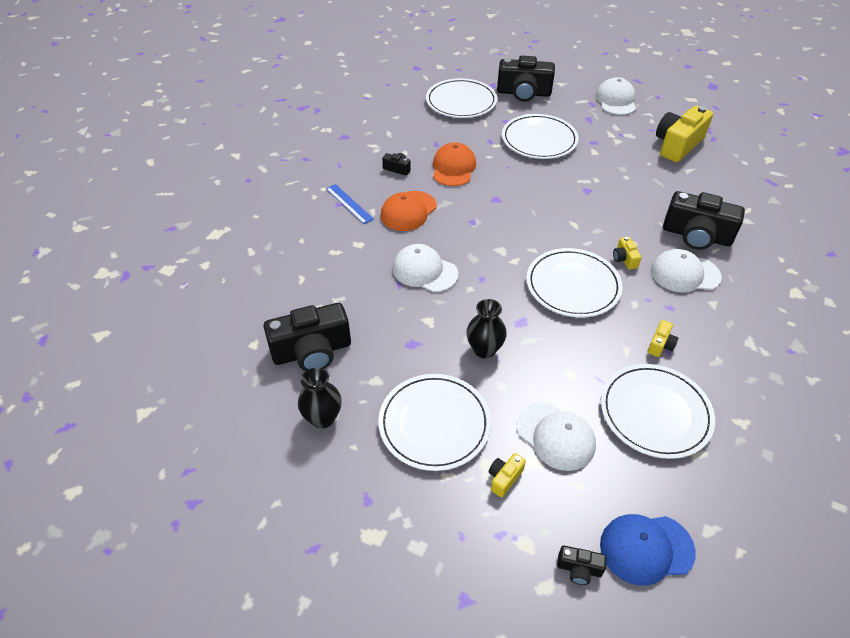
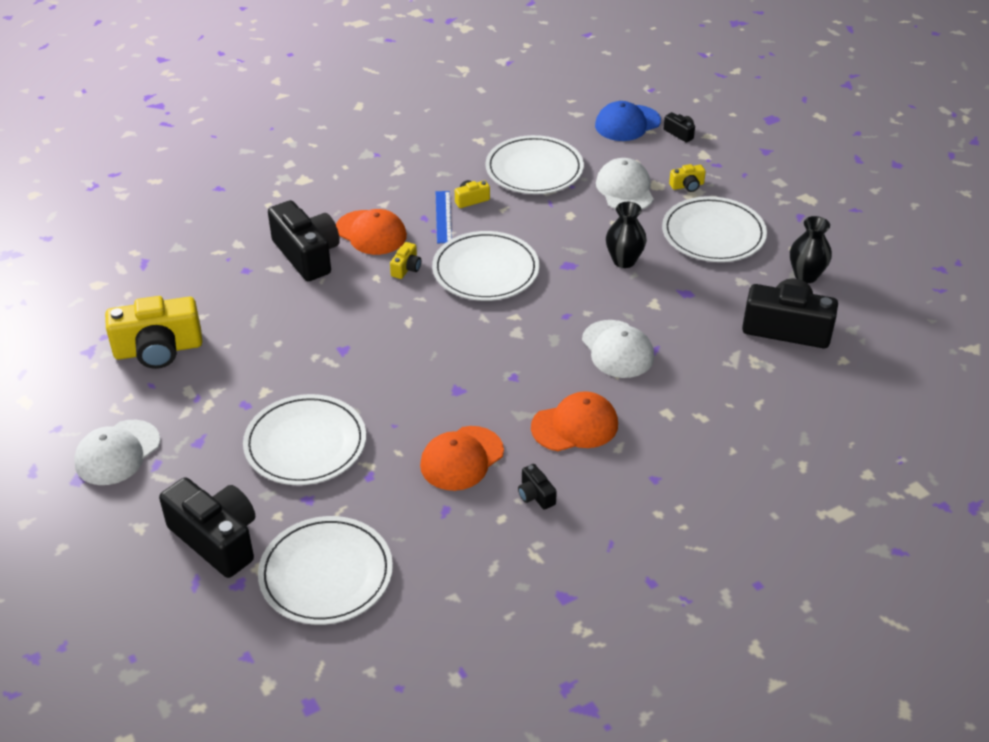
camera: 145 degrees left, 5 degrees down
blue ruler [326,184,374,224] -> blue ruler moved to [436,191,452,243]
blue cap [600,514,696,586] -> blue cap turned 120 degrees clockwise [595,101,661,141]
white cap [651,249,722,293] -> orange cap [336,209,407,255]

